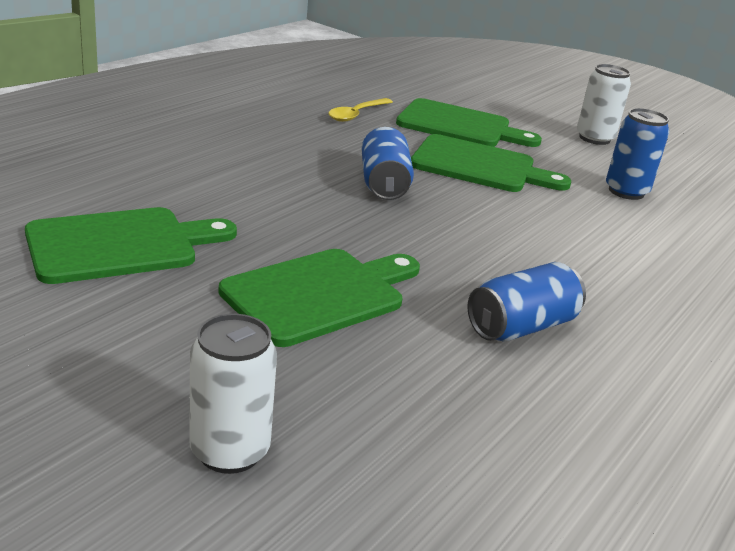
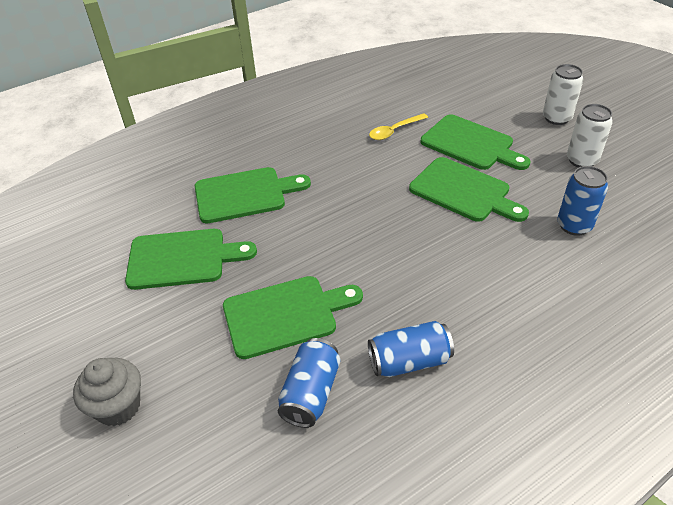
camera: 25 degrees right, 15 degrees up
white can [189,314,277,474] -> white can moved to [543,64,583,125]
blue can [361,127,414,200] -> blue can moved to [278,338,341,428]
none -> grey cupcake [73,358,141,426]
none -> green cutting board [195,167,311,223]

